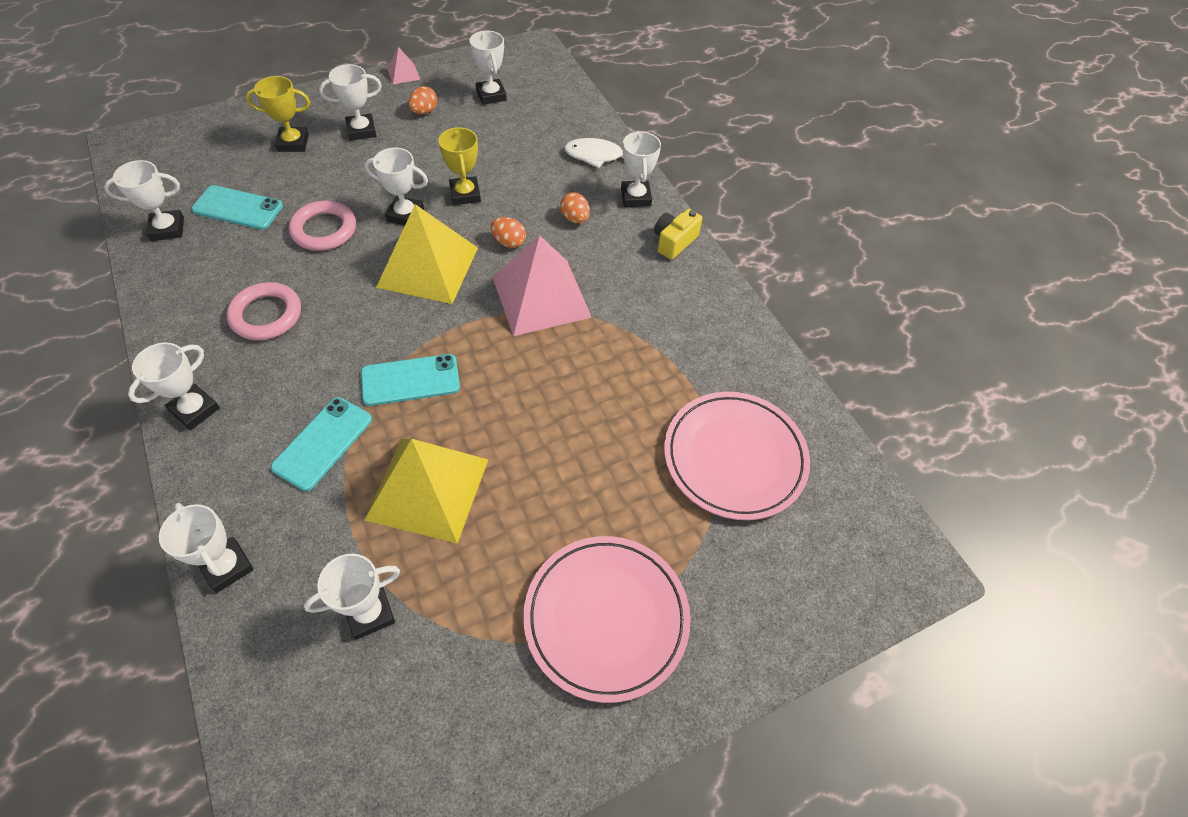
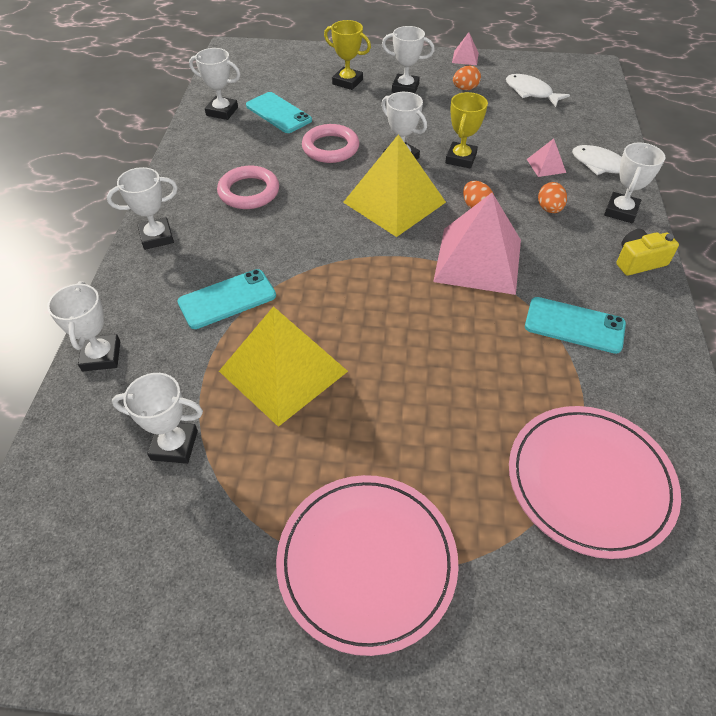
camera: 35 degrees right, 5 degrees down
turquoise phone [361,354,460,406] -> turquoise phone moved to [525,297,626,354]
white trophy [469,31,507,105] -> white fish [506,74,570,107]
none -> pink pyramid [527,139,566,177]

